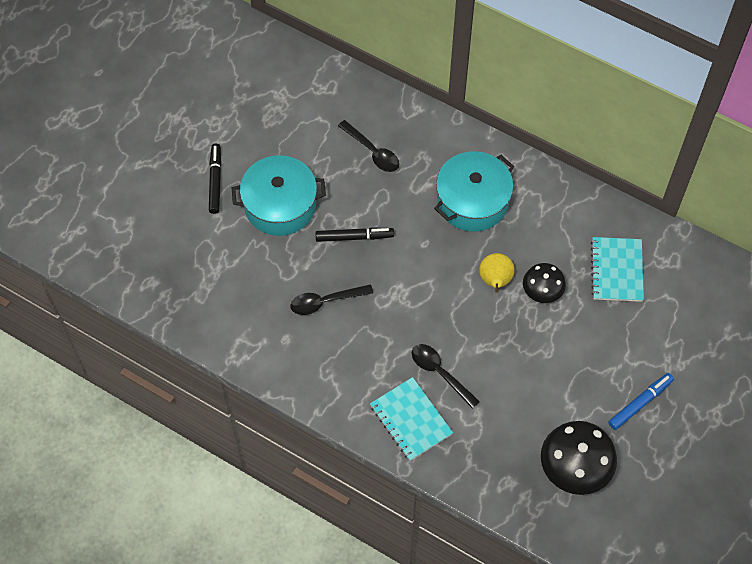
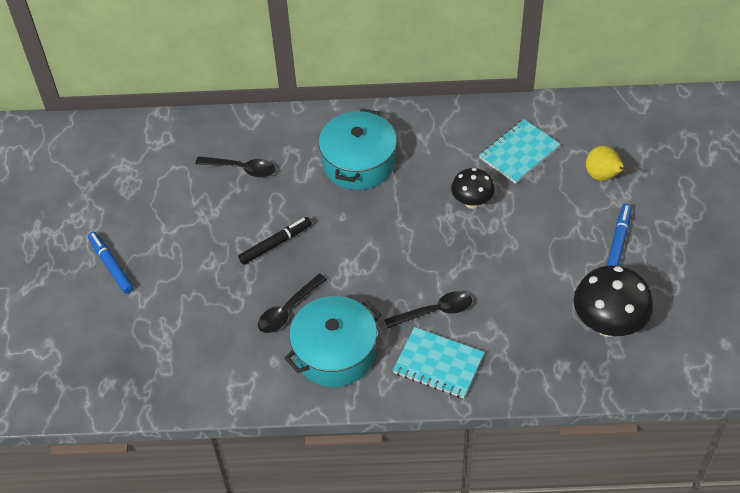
camera: 30 degrees left, 10 degrees down
black marker [209,144,222,214] -> blue marker [88,232,133,294]
turquoise pot [232,156,326,236] -> turquoise pot moved to [284,296,381,387]
black spoon [412,344,480,409] -> black spoon turned 150 degrees clockwise [384,291,472,329]
yellow pear [479,253,514,293] -> yellow pear moved to [586,146,628,181]
turquoise notebook [591,237,644,302] -> turquoise notebook turned 75 degrees clockwise [479,119,561,184]

